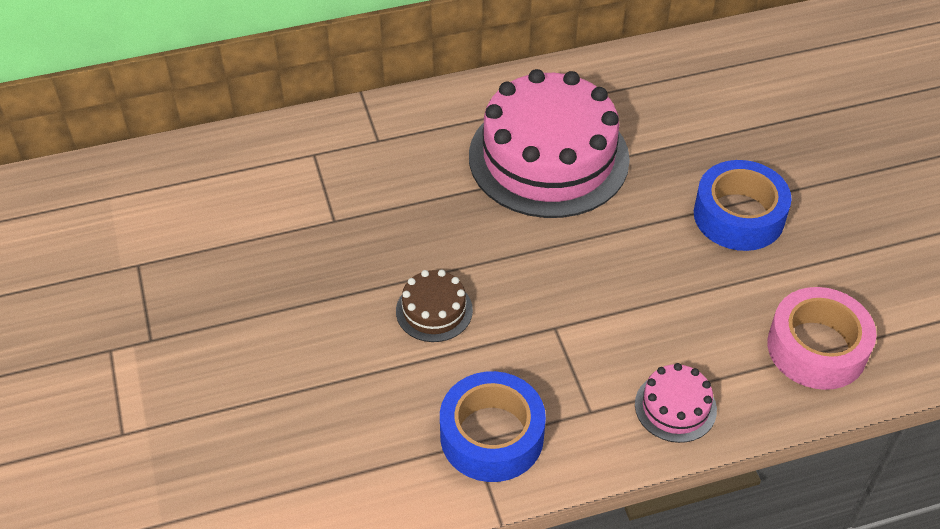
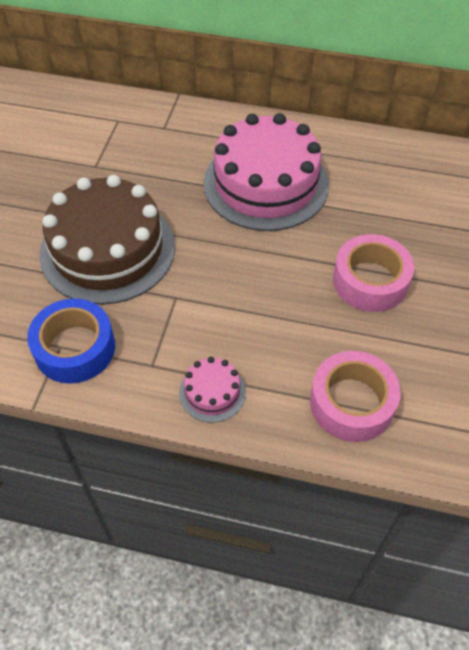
camera: 30 degrees right, 5 degrees up
brown cake [396,270,473,342] -> brown cake [39,175,175,305], size x2.31
blue tape [694,160,792,251] -> pink tape [333,234,414,312]

